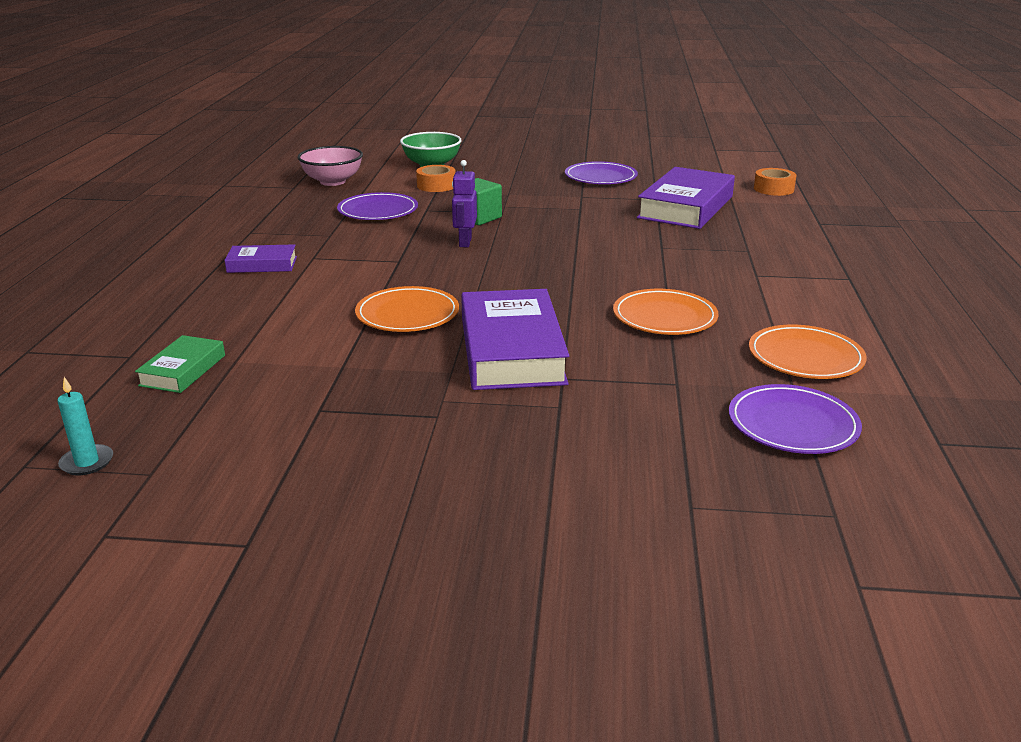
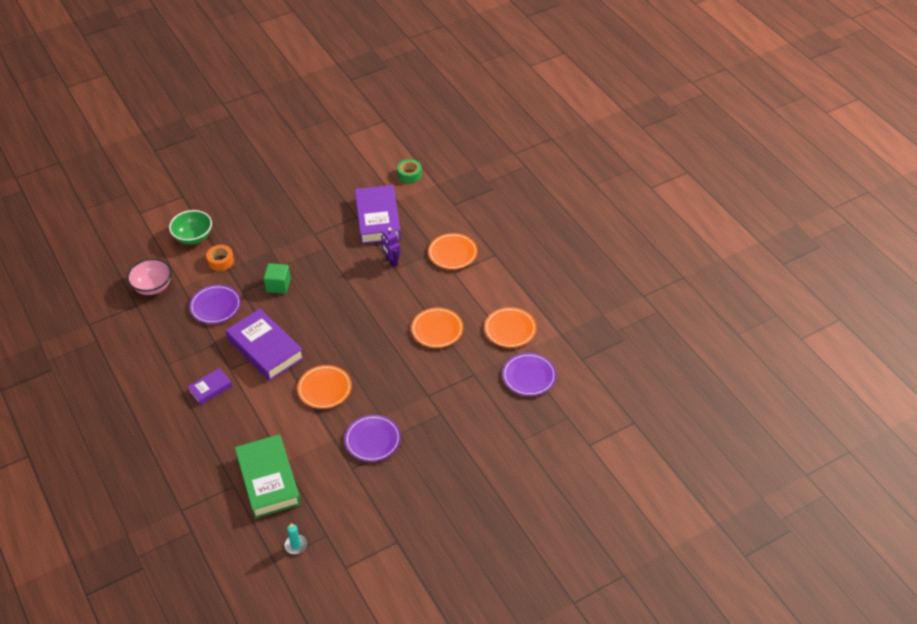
camera: 35 degrees left, 20 degrees up
green book [135,335,225,393] -> green book [235,434,301,519], size x1.97
purple robot [452,160,477,247] -> purple robot moved to [381,227,401,267]
purple book [461,289,569,390] -> purple book moved to [226,309,304,381]
purple plate [565,161,638,184] -> purple plate moved to [345,415,401,462]
orange tape [754,168,796,196] -> green tape [397,159,422,183]
none -> orange plate [428,233,478,269]

